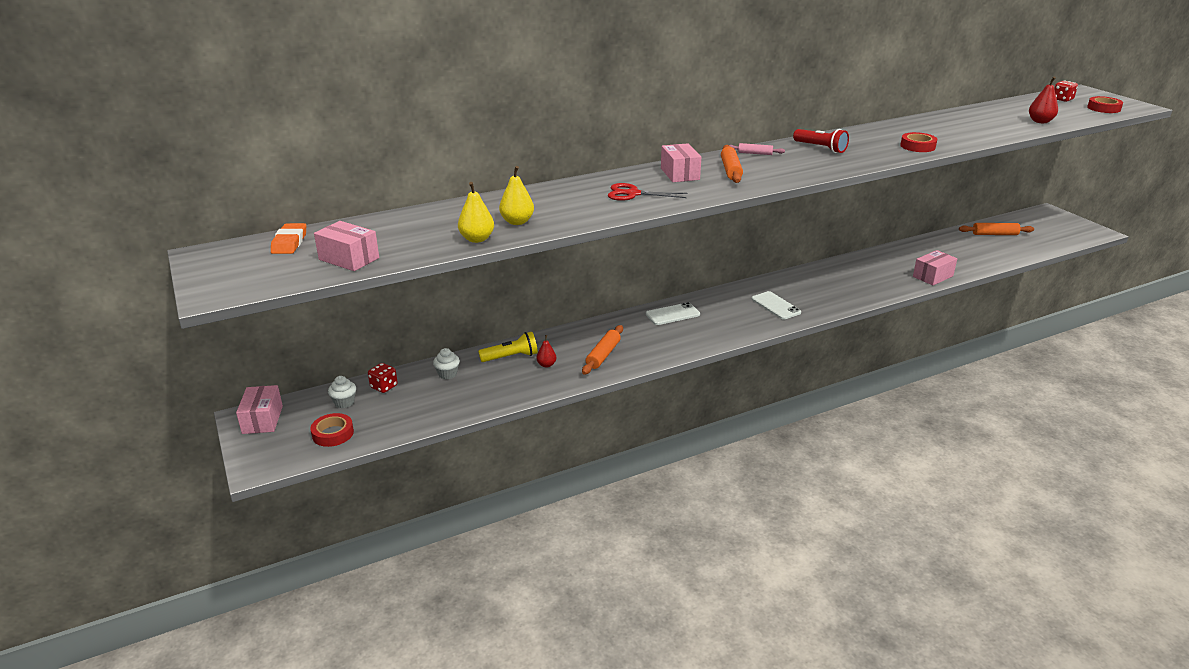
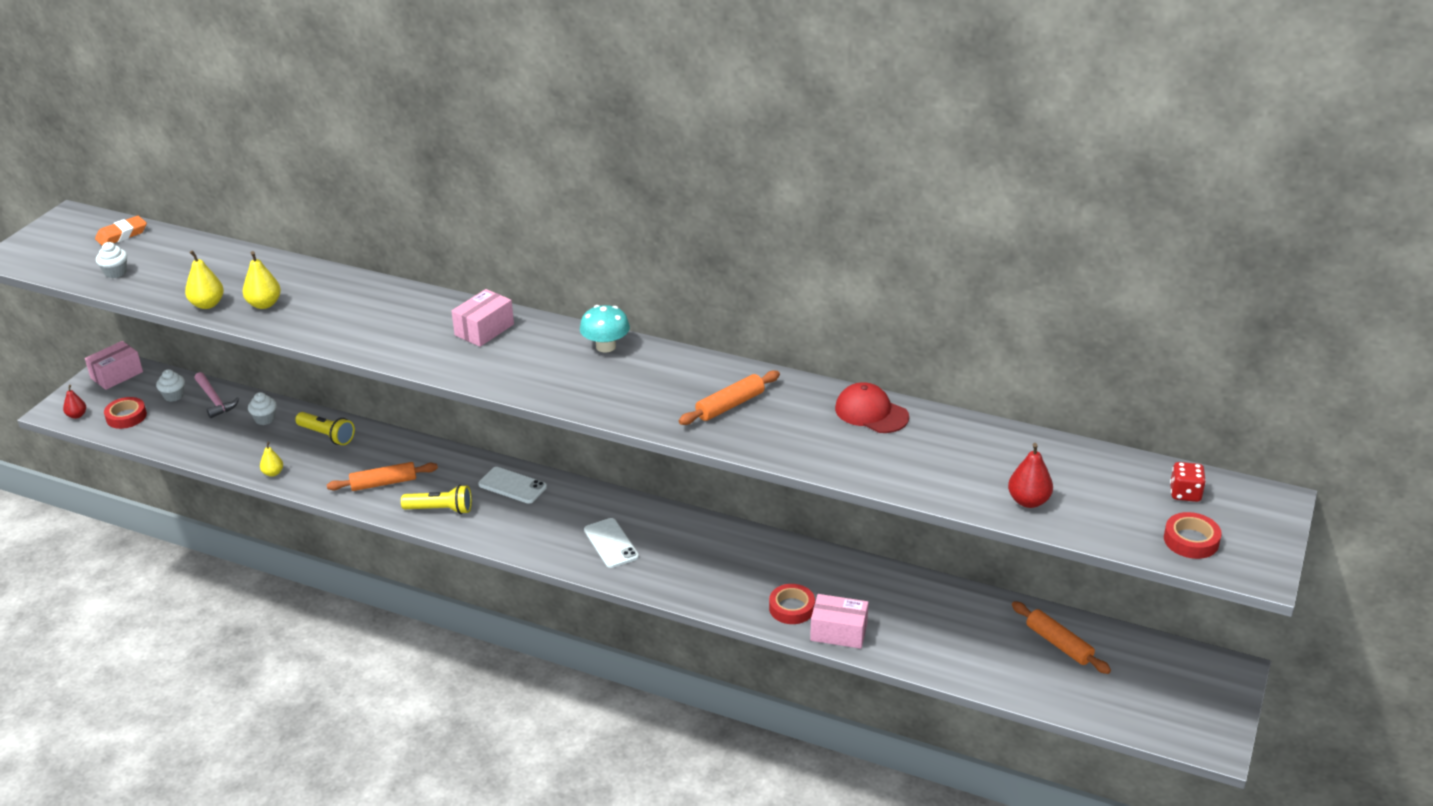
camera: 50 degrees right, 5 degrees up
pink box [314,221,379,271] -> white cupcake [96,242,127,278]
red dice [368,363,398,393] -> pink hammer [194,372,239,418]
red pear [536,335,556,368] -> red pear moved to [63,385,86,419]
red scissors [608,183,687,201] -> none
orange rolling pin [721,145,743,183] -> orange rolling pin moved to [679,370,780,425]
pink rolling pin [729,143,785,155] -> turquoise mushroom [580,305,630,353]
white phone [752,291,801,319] -> white phone turned 45 degrees counterclockwise [584,518,639,568]
red flashlight [793,129,849,153] -> none
red tape [900,132,937,152] -> red tape moved to [769,584,815,624]
none -> yellow pear [260,442,283,477]
none -> yellow flashlight [401,485,472,514]
none -> red cap [835,382,909,433]

